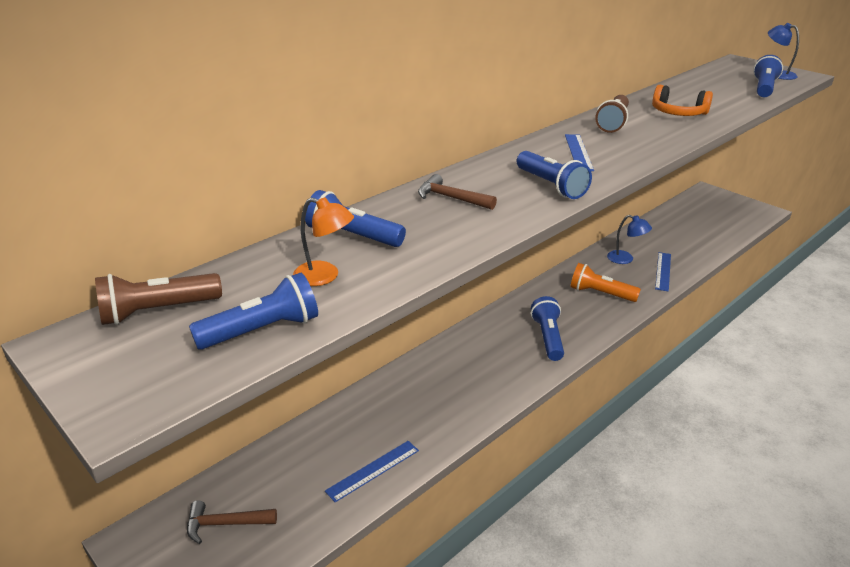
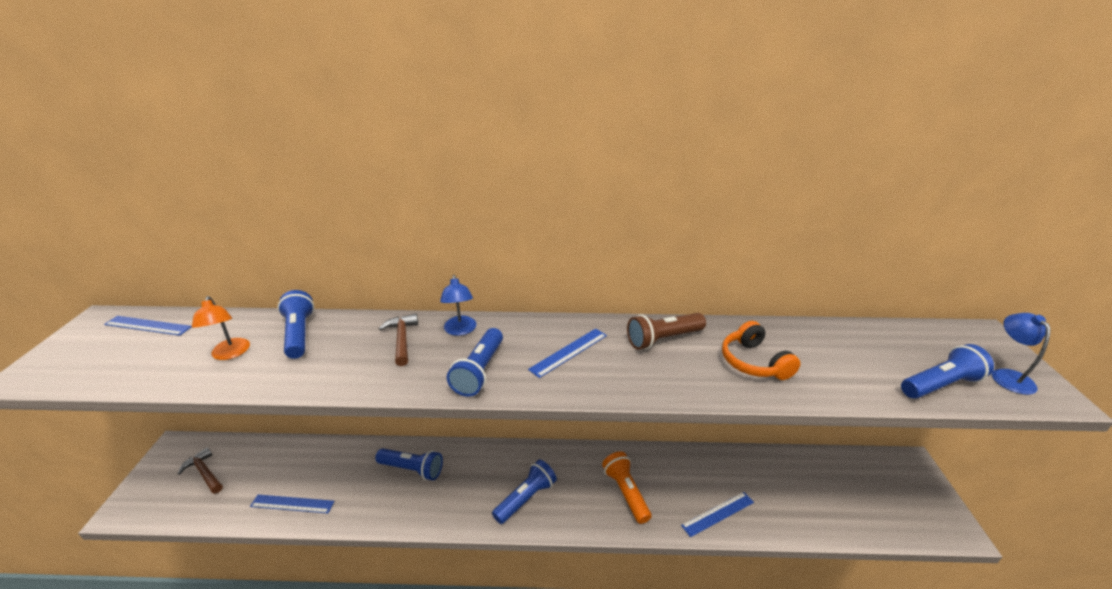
camera: 45 degrees right, 0 degrees up
brown flashlight [95,273,222,325] -> blue ruler [104,316,192,336]
blue flashlight [189,273,318,350] -> blue flashlight moved to [375,448,443,480]
blue lamp [607,215,652,264] -> blue lamp moved to [440,275,476,336]

